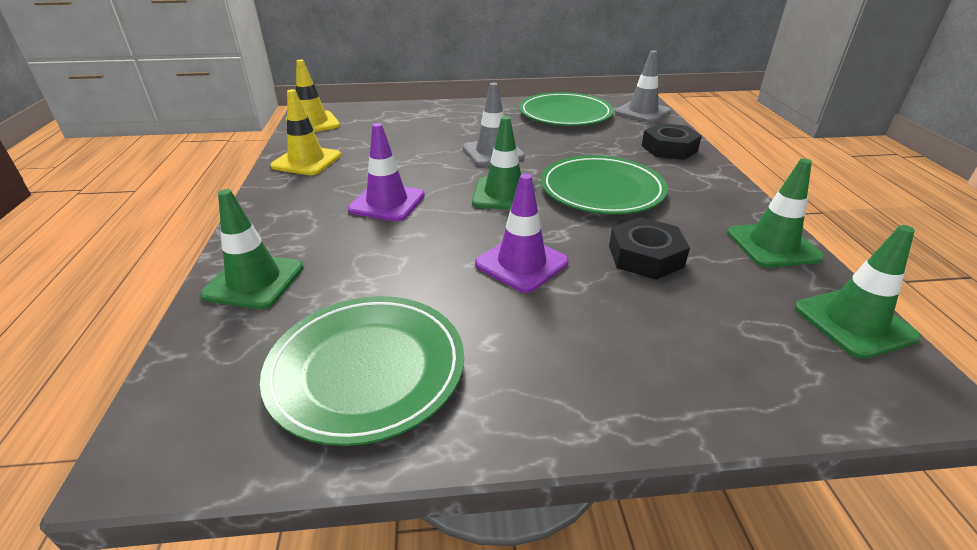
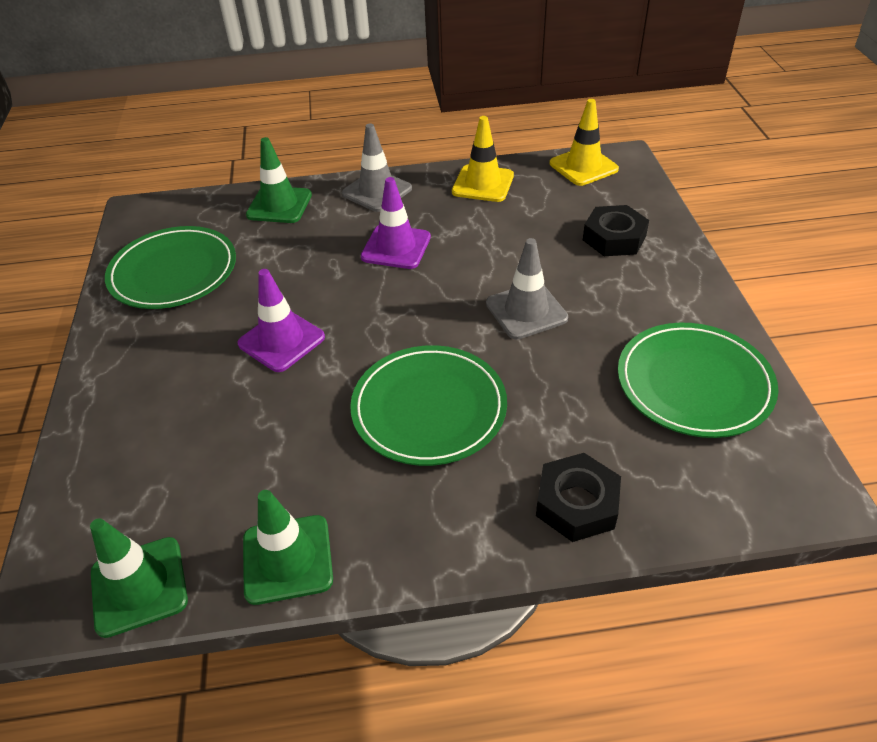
camera: 90 degrees right, 10 degrees up
green traffic cone [472,116,535,210] -> none
black nut [609,217,690,280] -> black nut moved to [583,205,649,256]
grey traffic cone [615,51,671,123] -> grey traffic cone moved to [342,123,412,212]

